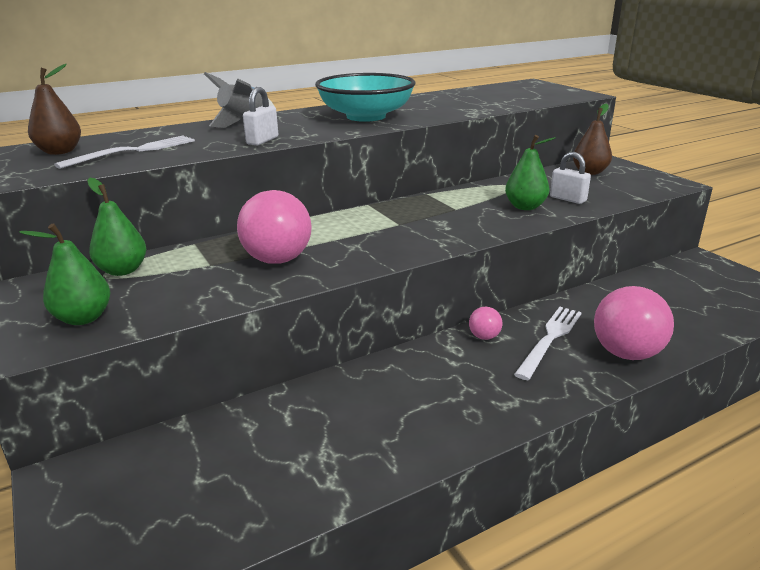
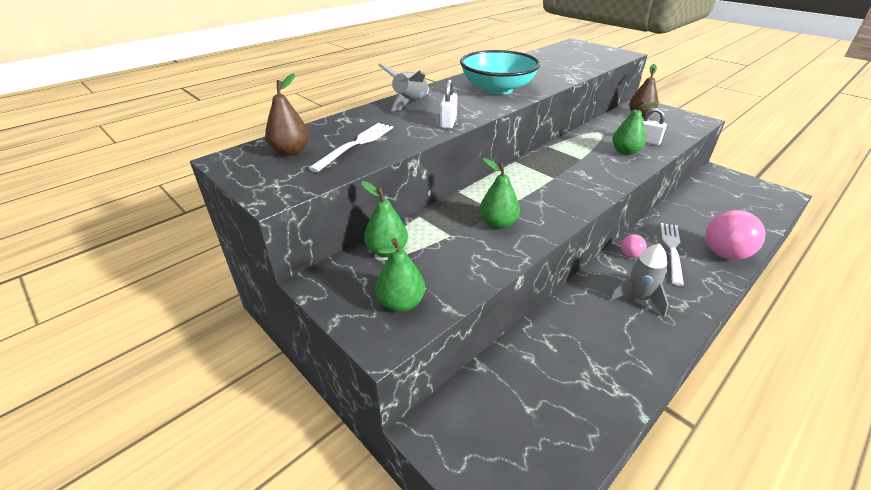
camera: 15 degrees left, 10 degrees up
pink ball [237,190,312,264] -> green pear [479,158,520,229]
none -> grey rocket [609,243,669,317]

